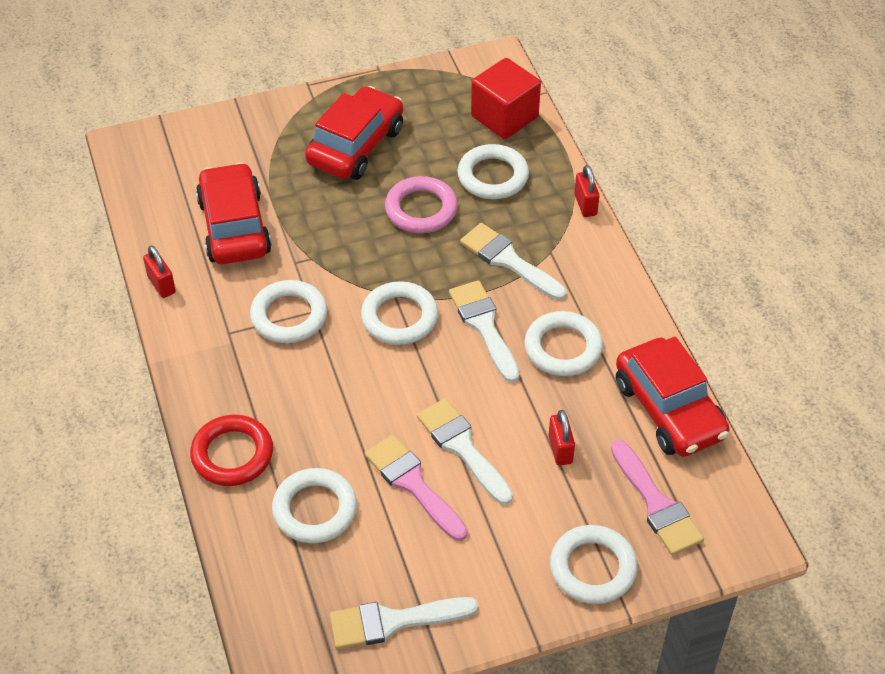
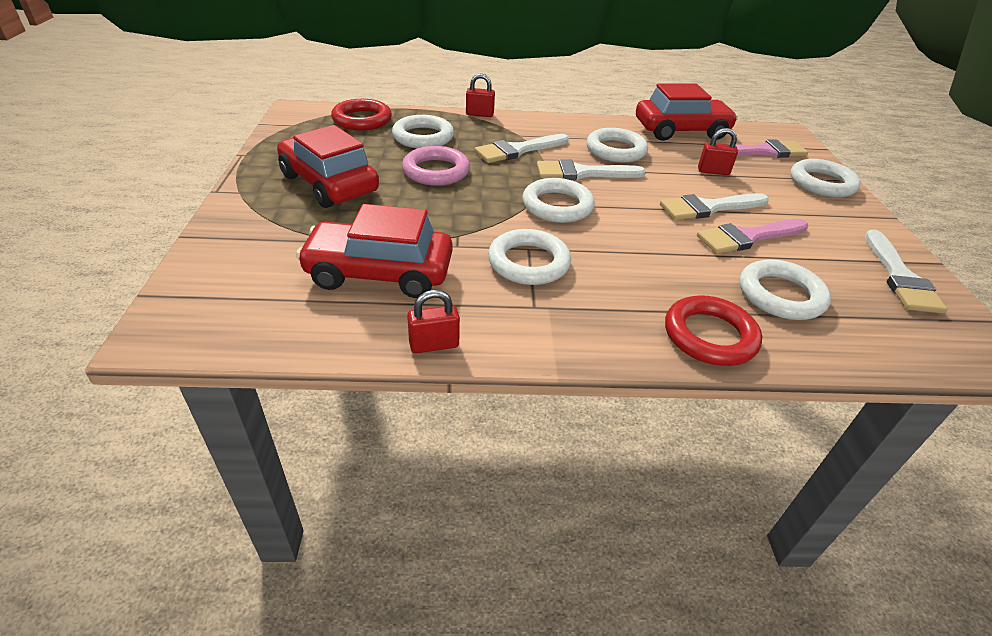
camera: 75 degrees left, 10 degrees down
red cube [471,58,541,139] -> red ring [331,99,392,131]

